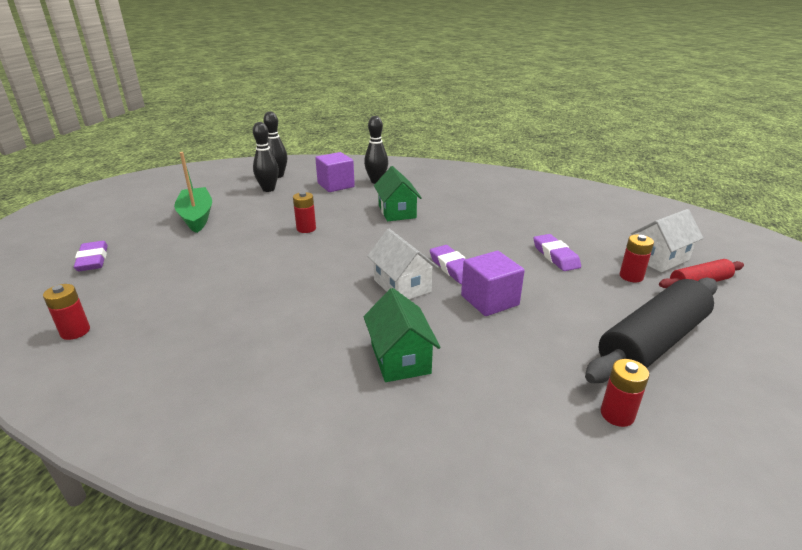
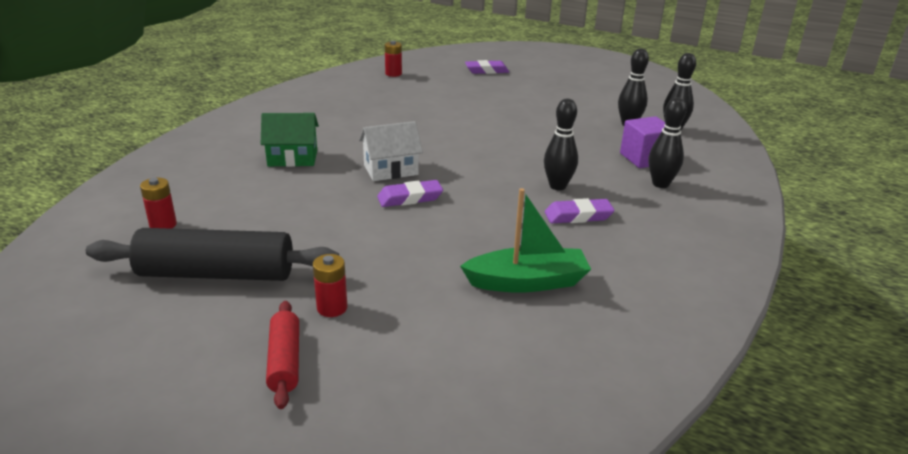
camera: 100 degrees right, 0 degrees up
green boat [174,152,212,233] -> green boat moved to [460,188,591,293]
red battery [293,192,316,233] -> none
green house [374,166,422,221] -> black bowling pin [544,99,578,190]
purple cube [461,251,525,316] -> none
purple eraser [533,234,581,271] -> purple eraser moved to [545,198,615,223]
black rolling pin [585,278,718,383] -> black rolling pin turned 60 degrees counterclockwise [86,228,339,281]
white house [631,209,703,272] -> none

